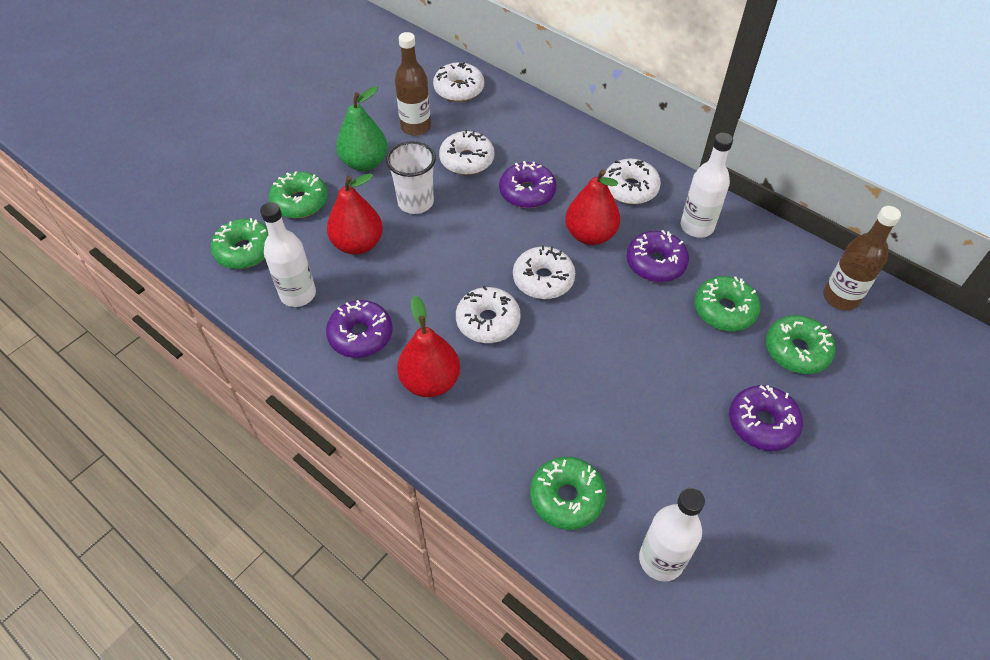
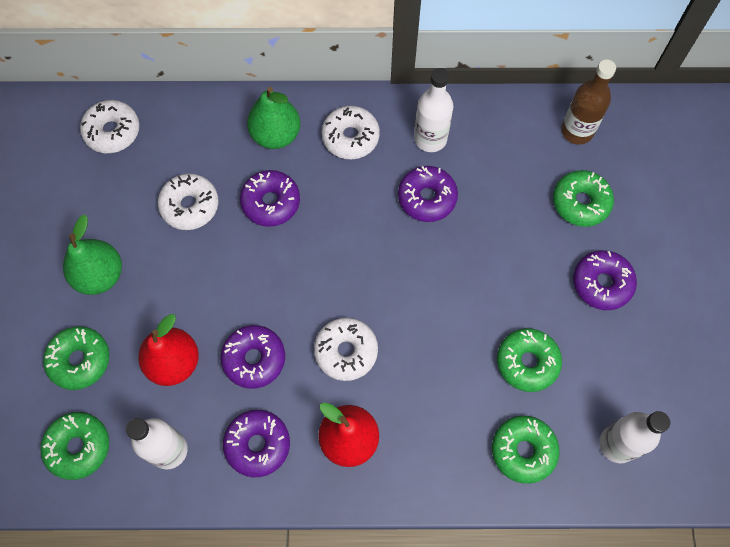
camera: 40 degrees left, 15 degrees up
white cup [386,141,436,214] -> none
brown bottle [395,32,431,136] -> none
white donut [513,245,575,299] -> none
red pear [565,169,620,245] -> none
green donut [694,276,761,331] -> green donut moved to [497,328,562,392]
none -> purple donut [221,325,285,389]
none -> green pear [247,87,300,149]

